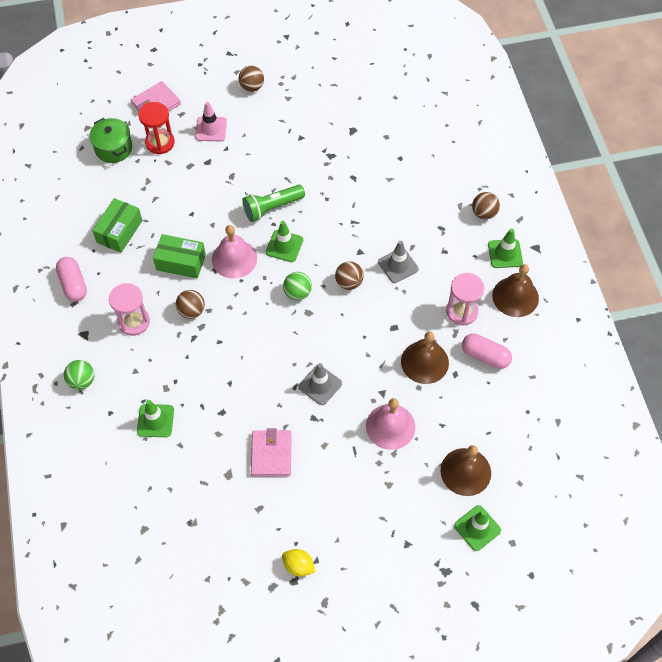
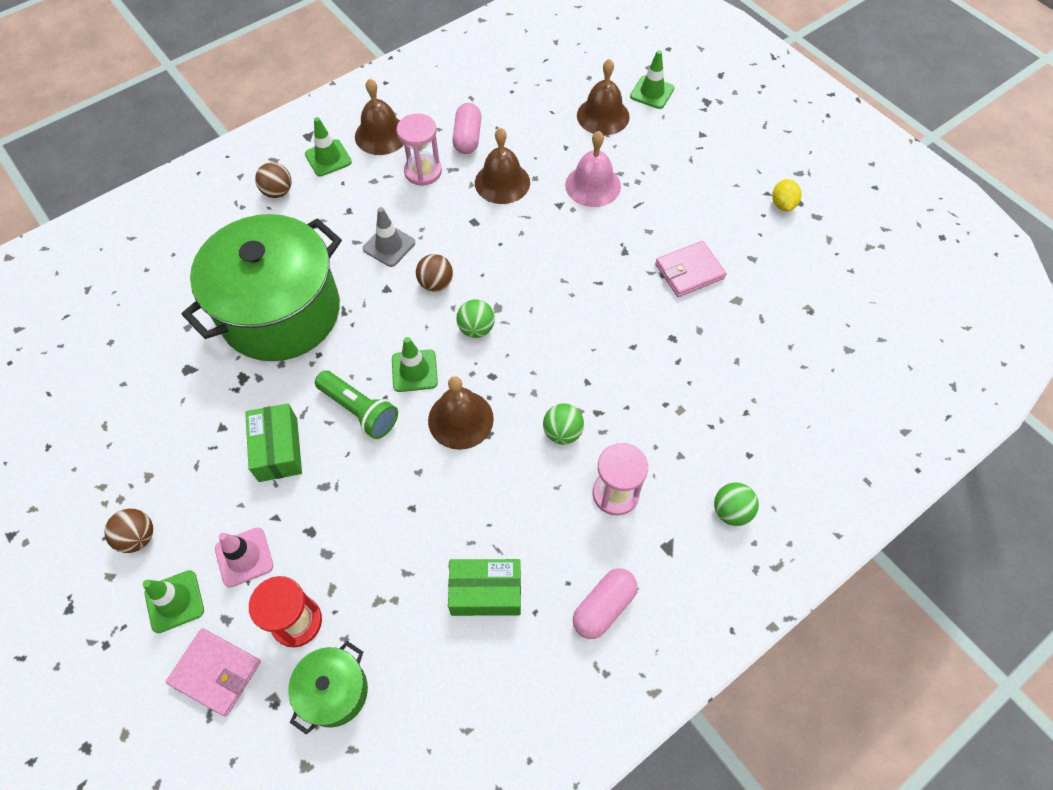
camera: 115 degrees left, 0 degrees up
green traffic cone [137,400,174,437] -> green traffic cone moved to [143,570,204,633]
green box [153,234,206,278] -> green box moved to [245,403,302,482]
brown ball [176,290,205,319] -> green ball [543,403,584,444]
pink bell [212,225,257,279] -> brown bell [428,376,494,450]
grey traffic cone [298,363,342,405] -> none
none -> green pot [181,214,342,361]

